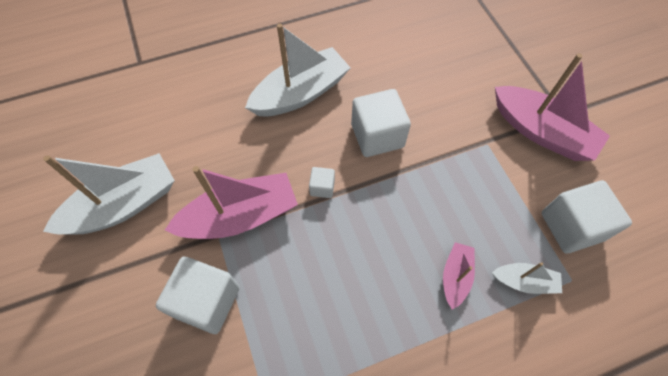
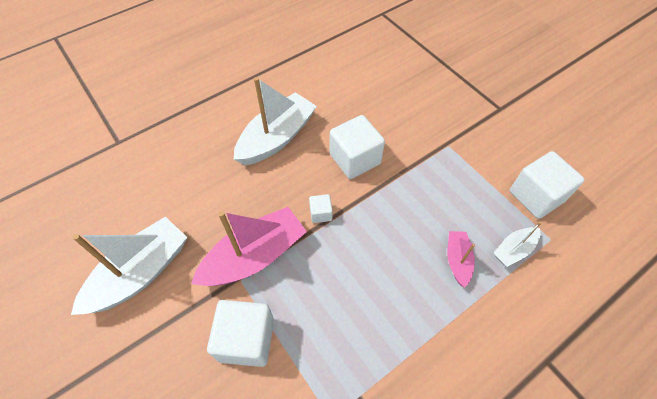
camera: 15 degrees left, 5 degrees down
white boat [492,262,562,294] -> white boat turned 150 degrees clockwise [493,222,541,267]
pink boat [495,53,610,161] -> none

